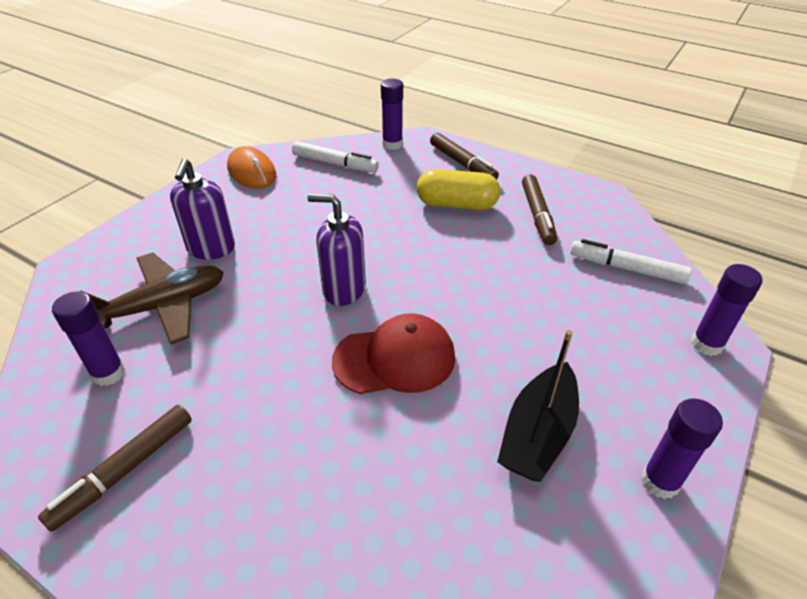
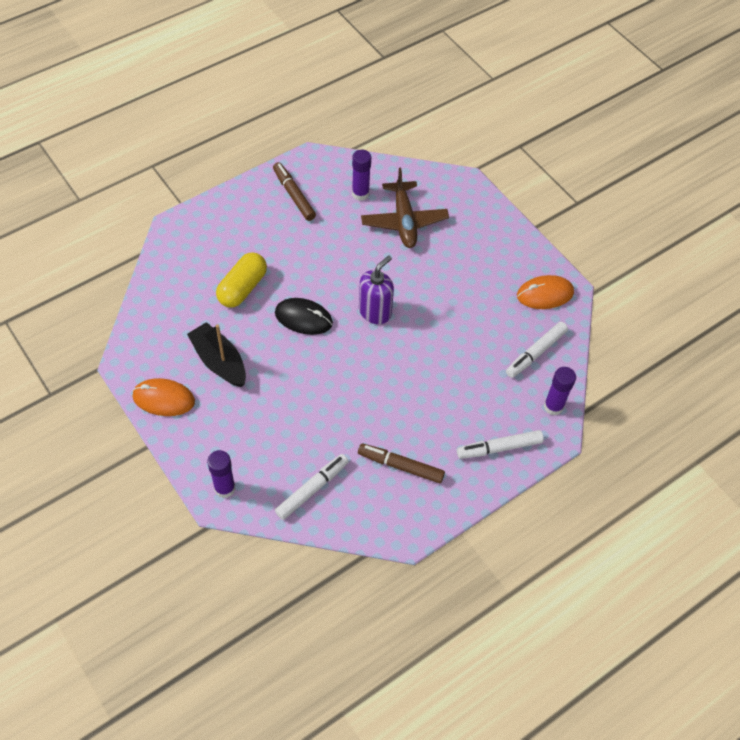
camera: 110 degrees right, 15 degrees up
purple soap dispenser [170,159,235,260] -> none
red cap [332,313,455,394] -> black mouse [275,298,333,335]
yellow capsule [417,169,500,210] -> yellow capsule moved to [216,253,267,307]
brown marker [430,133,499,180] -> white marker [457,430,544,459]
purple glue stick [641,398,723,499] -> orange mouse [132,378,195,416]

